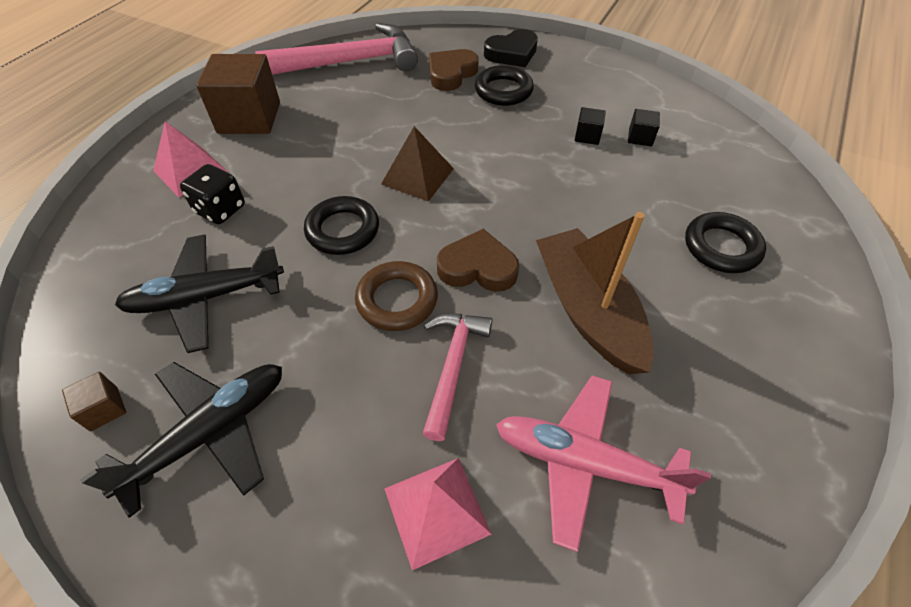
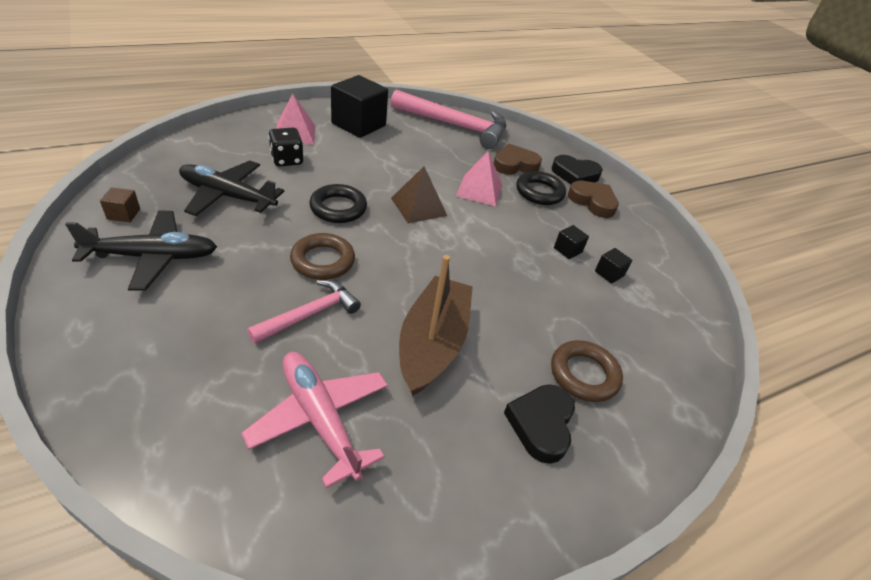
camera: 30 degrees right, 10 degrees down
brown cube [196,54,280,134] -> black cube [331,75,388,138]
pink pyramid [384,458,492,570] -> pink pyramid moved to [456,151,502,206]
brown heart [437,229,519,292] -> brown heart moved to [568,181,619,218]
black ring [685,212,766,273] -> brown ring [551,340,623,402]
none -> black heart [504,384,575,464]

